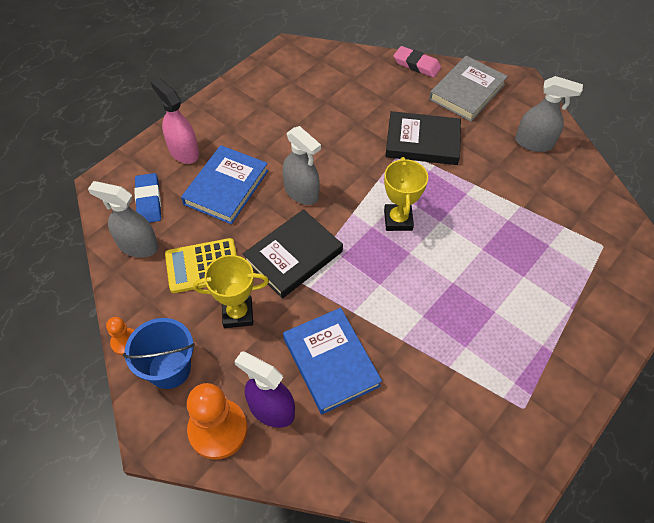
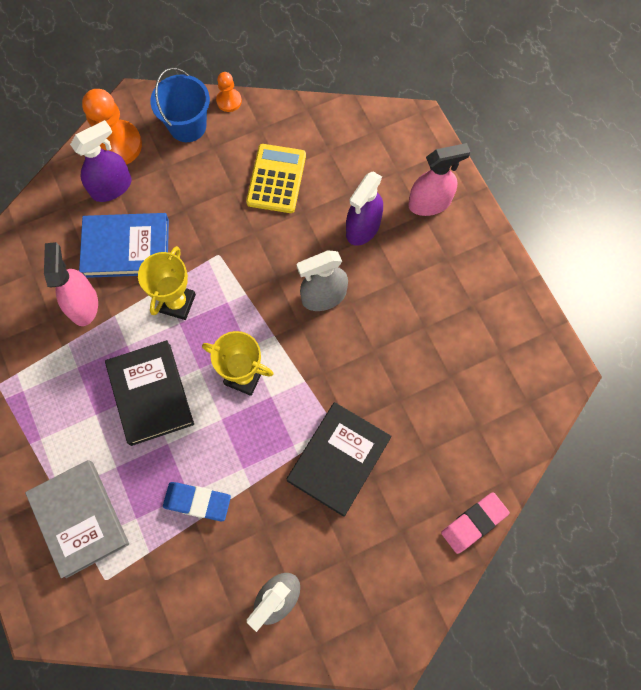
camera: 115 degrees right, 15 degrees up
grey spray bottle [88,181,158,258] -> none
blue eraser [134,173,161,223] -> blue eraser moved to [163,482,231,521]
blue book [181,145,268,224] -> purple spray bottle [346,172,383,246]
yellow trophy [193,255,269,328] -> yellow trophy moved to [138,246,196,320]
black book [243,209,343,298] -> black book moved to [105,340,194,446]
grey book [429,56,508,122] -> grey book moved to [25,460,129,578]
none -> pink spray bottle [44,242,98,326]

